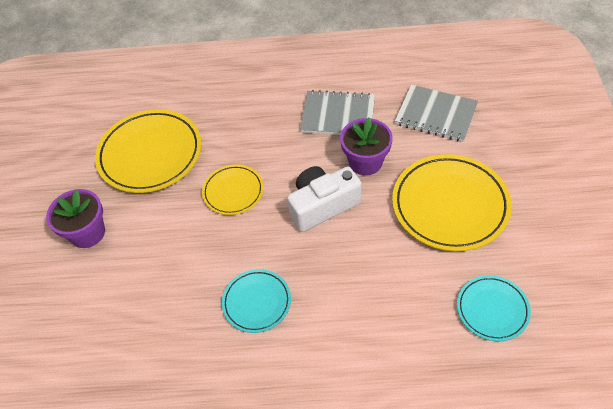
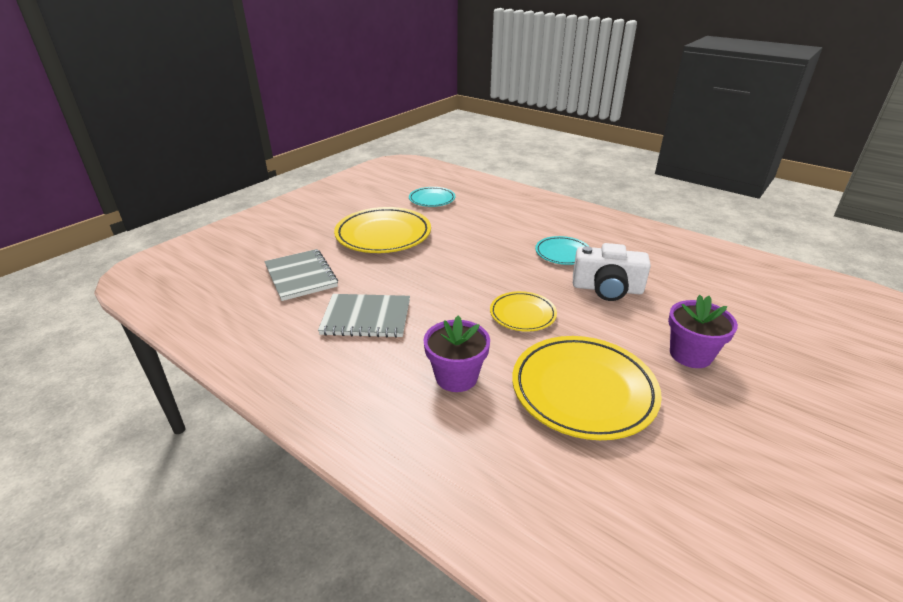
camera: 145 degrees left, 20 degrees down
white camera [287,166,361,232] -> white camera moved to [573,243,651,301]
grey notebook [300,90,375,135] -> grey notebook turned 45 degrees counterclockwise [318,294,410,338]
purple flower pot [340,117,393,176] -> purple flower pot moved to [423,315,490,392]

